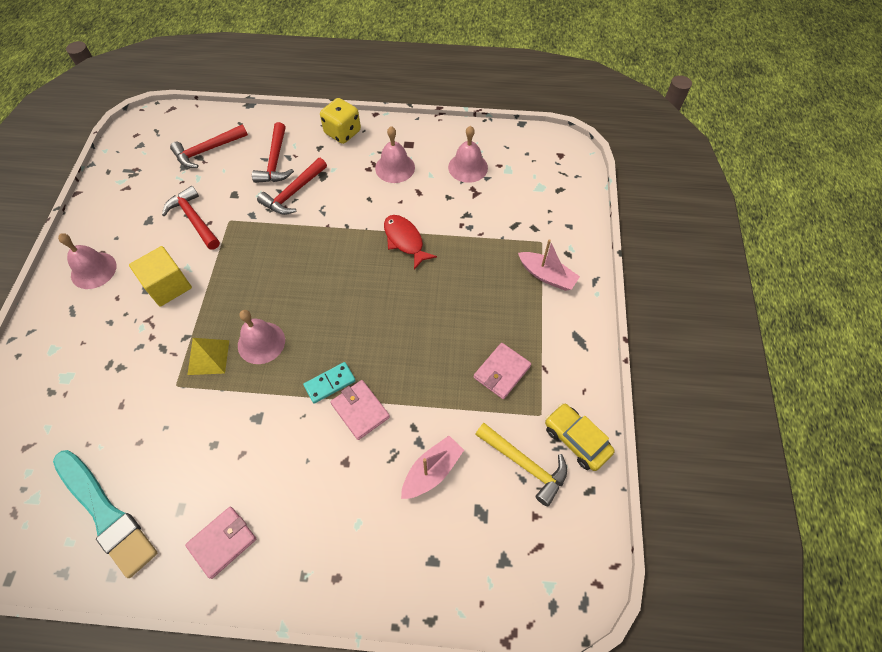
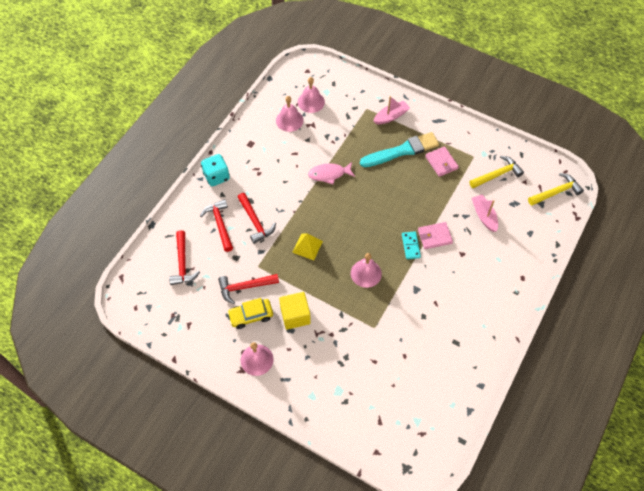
camera: 65 degrees left, 0 degrees up
turquoise brush [53,450,157,578] -> turquoise brush moved to [360,132,439,167]
pink wallet [185,507,256,579] -> none
yellow pyramid [187,338,229,375] -> yellow pyramid moved to [292,233,323,260]
red hammer [252,122,294,183] -> red hammer turned 135 degrees counterclockwise [200,199,233,252]
yellow dice [320,98,361,144] -> turquoise dice [201,154,230,186]
pink bell [375,126,415,183] -> pink bell moved to [298,77,325,113]
red fish [384,215,437,270] -> pink fish [308,162,355,184]
yellow car [545,403,615,471] -> yellow car moved to [227,298,273,329]
none -> yellow hammer [528,173,584,206]

